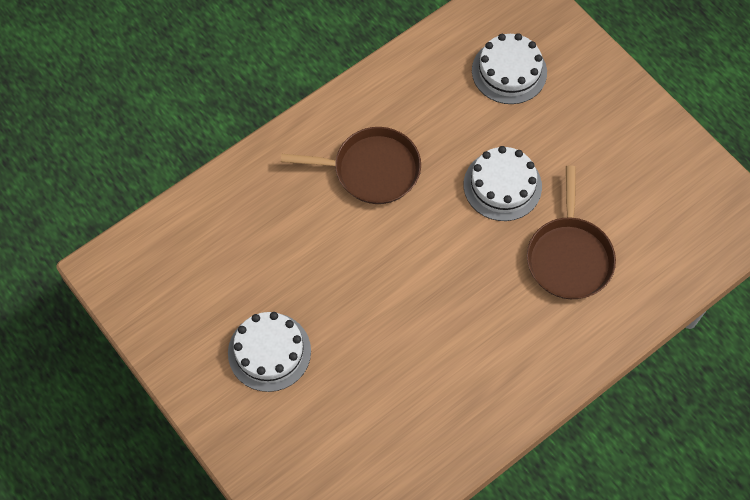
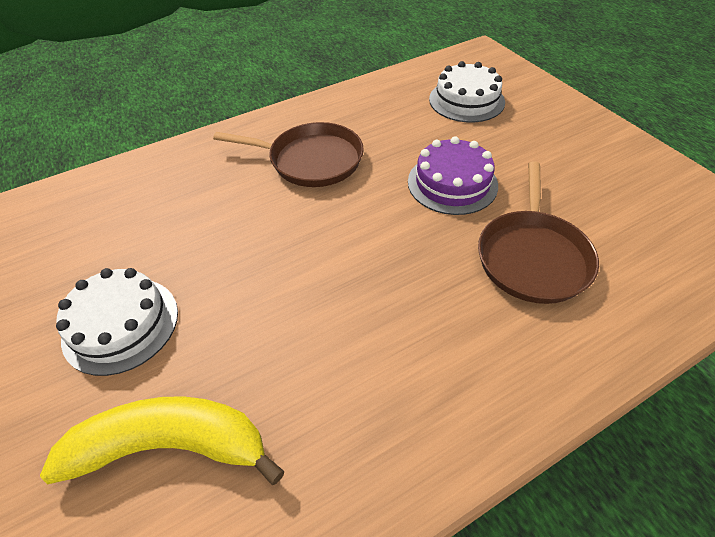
camera: 10 degrees right, 15 degrees down
white cake [464,146,542,221] -> purple cake [408,136,498,215]
none -> yellow banana [40,396,285,485]

